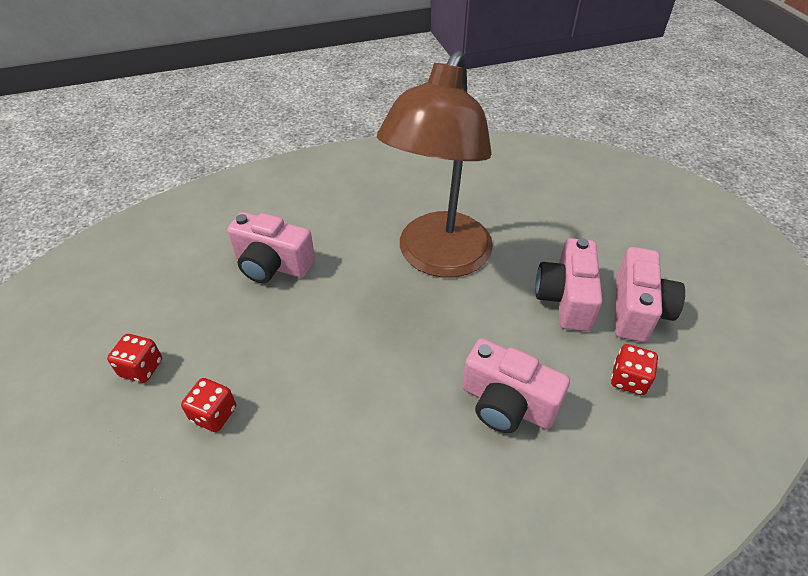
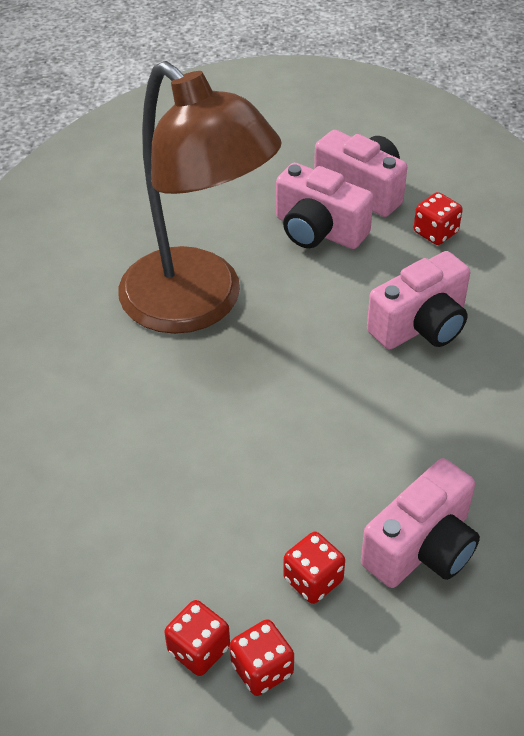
camera: 65 degrees left, 0 degrees up
pink camera [227,212,315,283] -> pink camera moved to [361,458,480,588]
none -> red dice [230,619,294,696]

